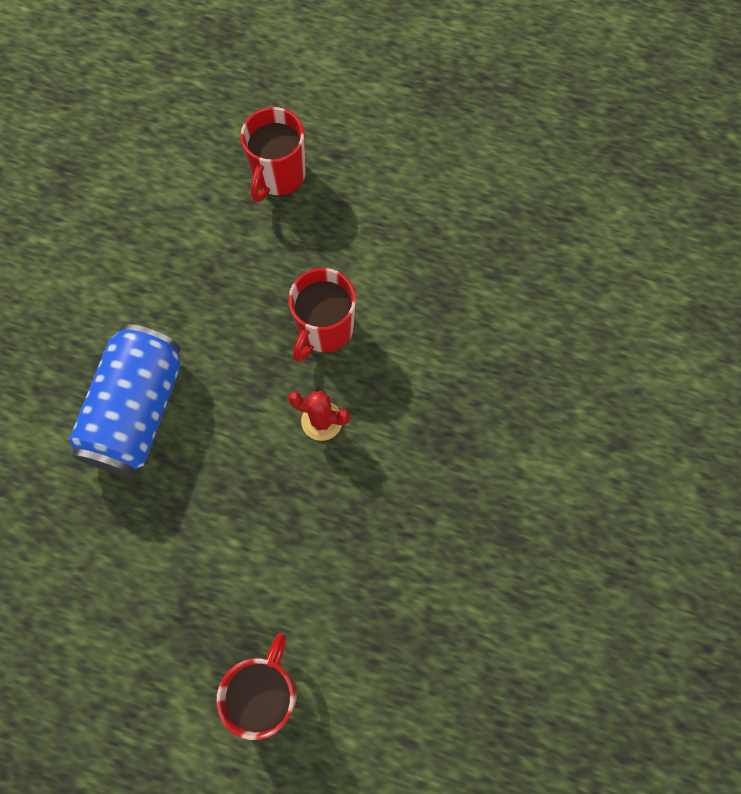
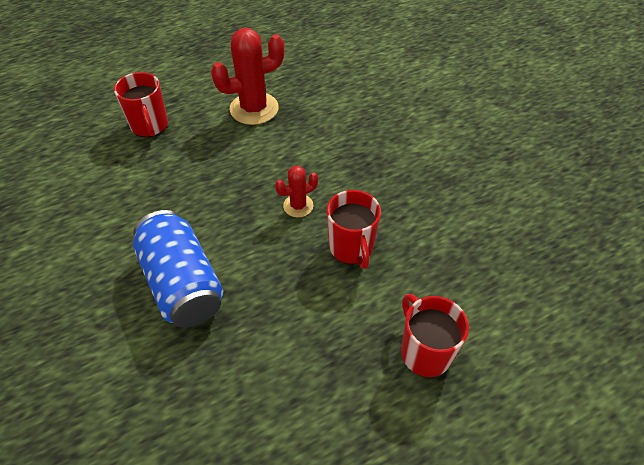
camera: 45 degrees left, 20 degrees down
red mug [288,268,356,362] -> red mug moved to [327,190,381,269]
none -> red cactus [211,28,285,125]

